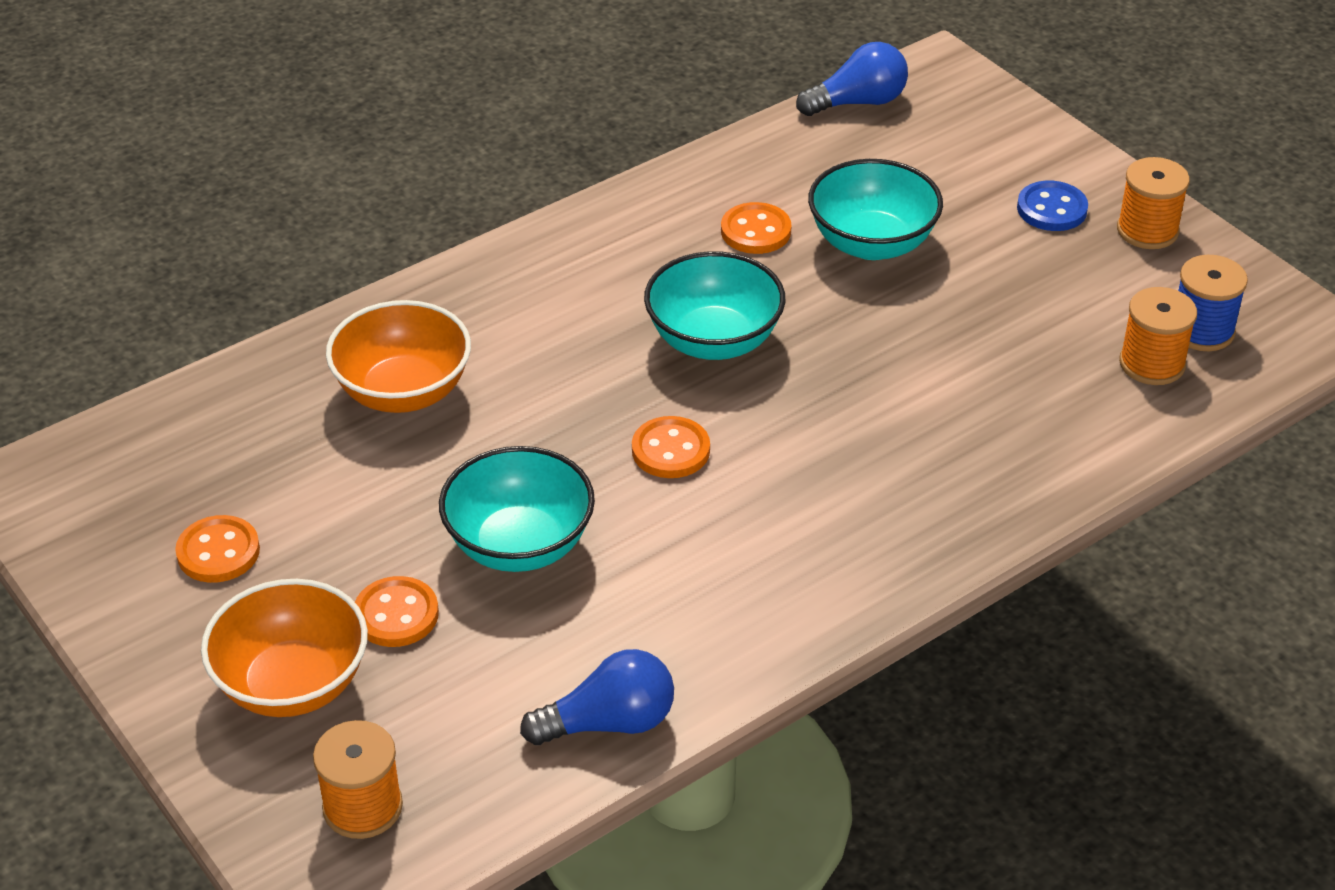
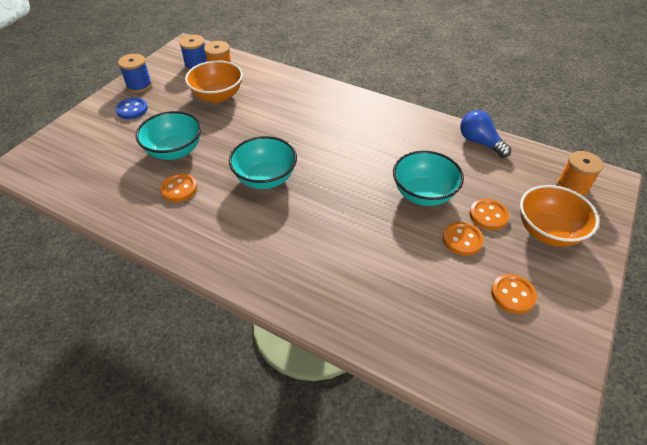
camera: 115 degrees left, 5 degrees up
orange bowl [326,300,471,413] -> orange bowl moved to [185,60,243,103]
orange button [632,416,710,478] -> orange button moved to [443,222,484,256]
blue light bulb [796,42,908,116] -> none
orange spool [1117,157,1190,249] -> blue spool [118,54,152,93]

